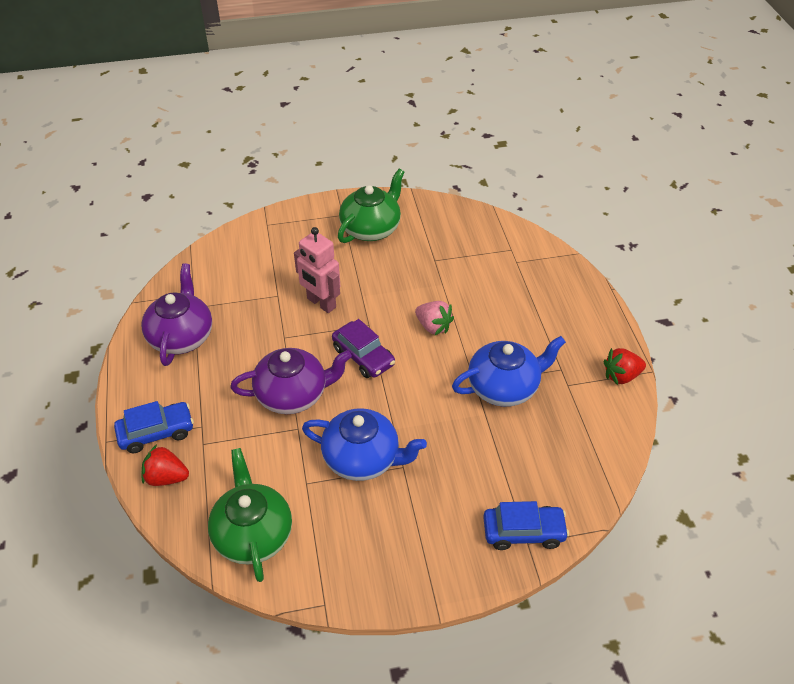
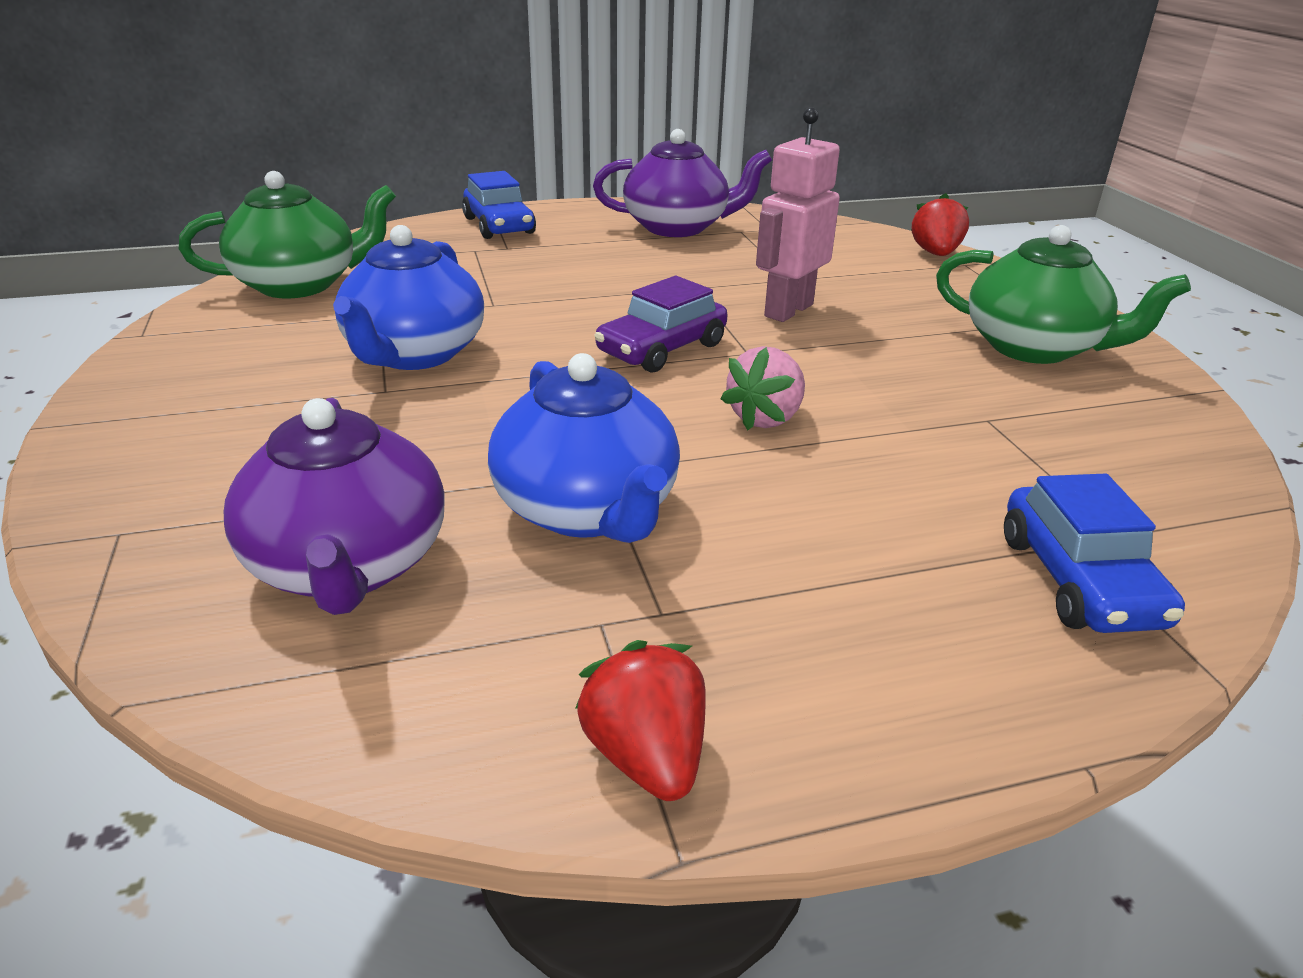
camera: 85 degrees right, 15 degrees down
red strawberry [142,445,189,486] -> red strawberry moved to [911,193,969,256]
purple teapot [230,348,352,414] -> purple teapot moved to [223,398,445,615]
blue car [483,501,569,550] -> blue car moved to [1004,473,1185,633]

